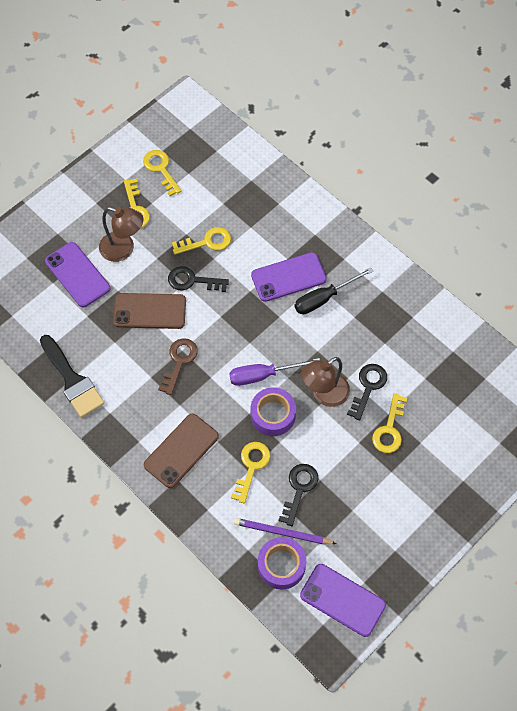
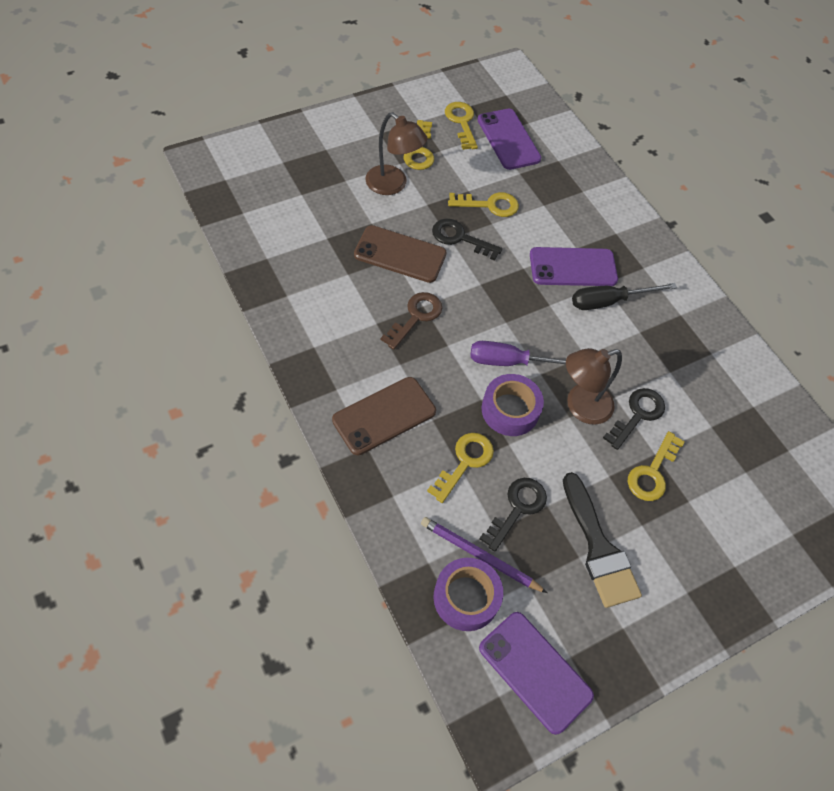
camera: 10 degrees right, 5 degrees down
black brush [40,335,105,418] -> black brush moved to [563,472,642,608]
purple phone [45,242,110,307] -> purple phone moved to [477,109,542,170]

